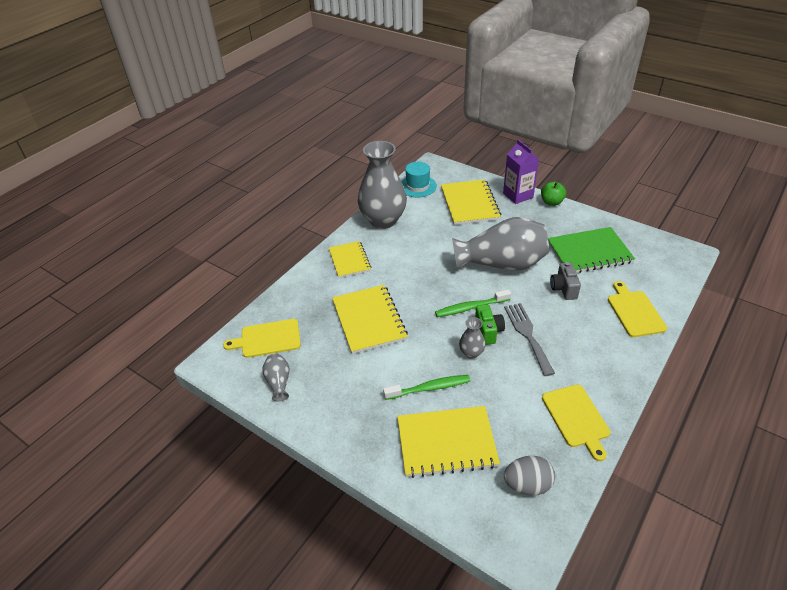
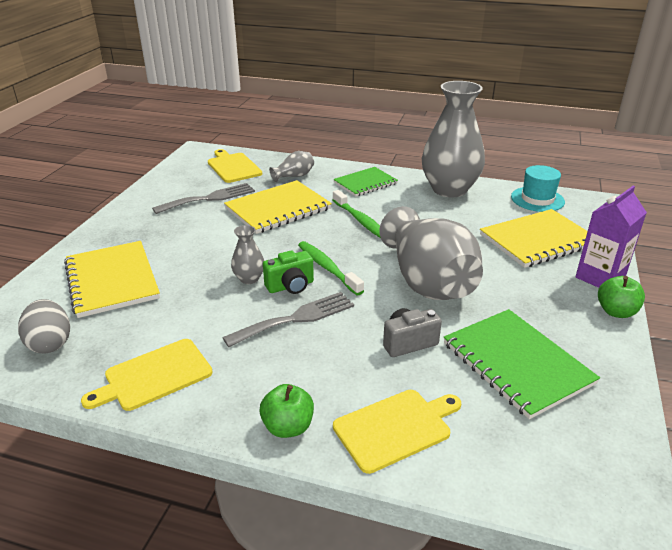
camera: 70 degrees right, 10 degrees down
grey vase [262,354,289,401] -> grey vase moved to [269,151,314,182]
yellow notebook [329,241,371,278] -> green notebook [333,167,398,196]
green toothbrush [383,375,470,400] -> green toothbrush moved to [333,190,381,238]
none -> grey fork [152,183,255,214]
none -> green apple [259,384,314,438]

